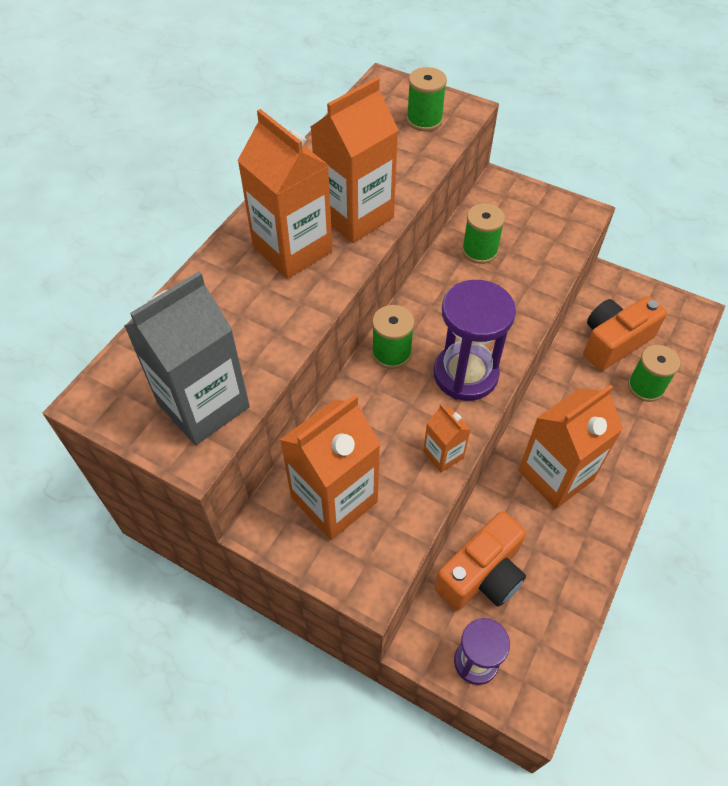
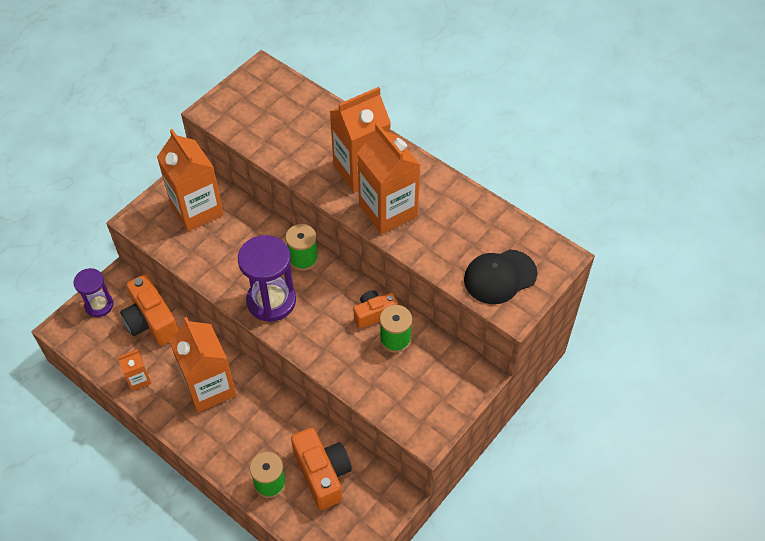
camera: 100 degrees right, 0 degrees up
grey carton [124,271,250,445] -> none
green spool [407,67,447,131] -> black cap [464,249,538,304]
orange carton [423,404,471,472] -> orange carton moved to [118,349,151,391]
none -> orange camera [353,290,398,328]

